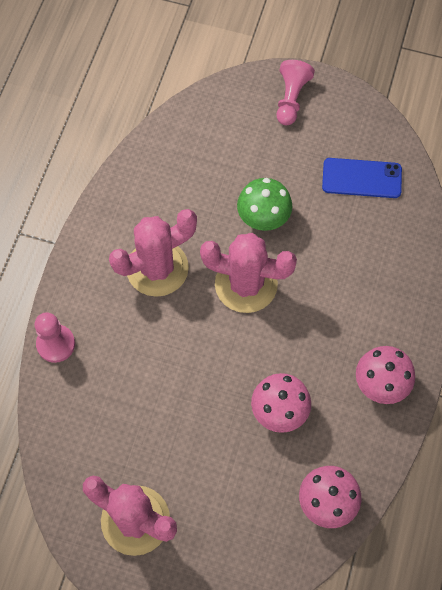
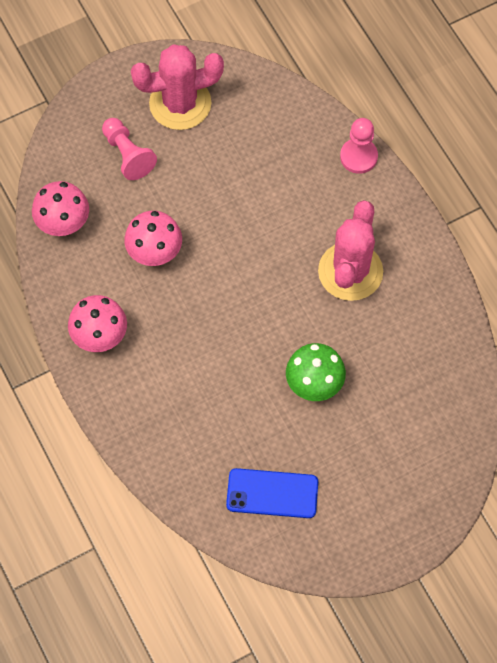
camera: 135 degrees right, 0 degrees up
pink cactus [200,233,297,313] -> none
pink pawn [277,60,315,125] -> pink pawn moved to [102,118,157,180]
blue phone [322,158,402,198] -> blue phone turned 45 degrees clockwise [226,468,318,518]

